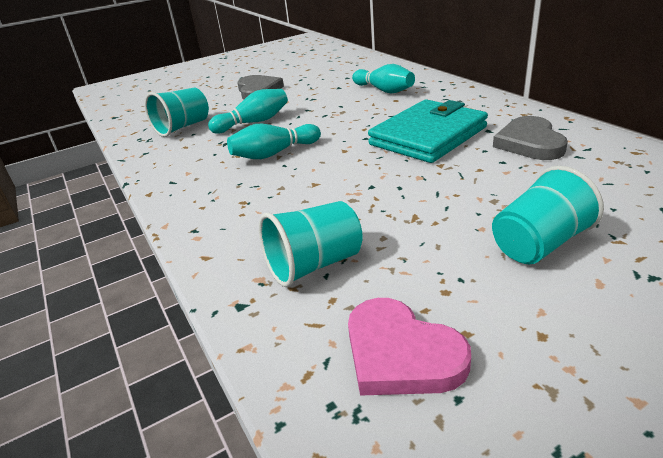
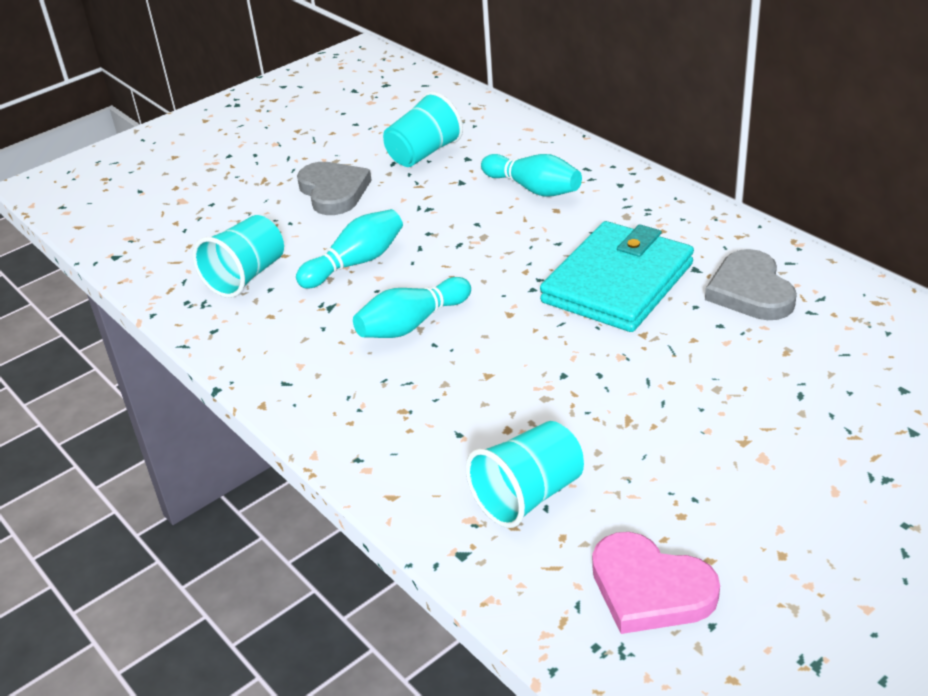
camera: 10 degrees left, 5 degrees up
turquoise cup [492,166,604,264] -> turquoise cup moved to [383,91,463,167]

